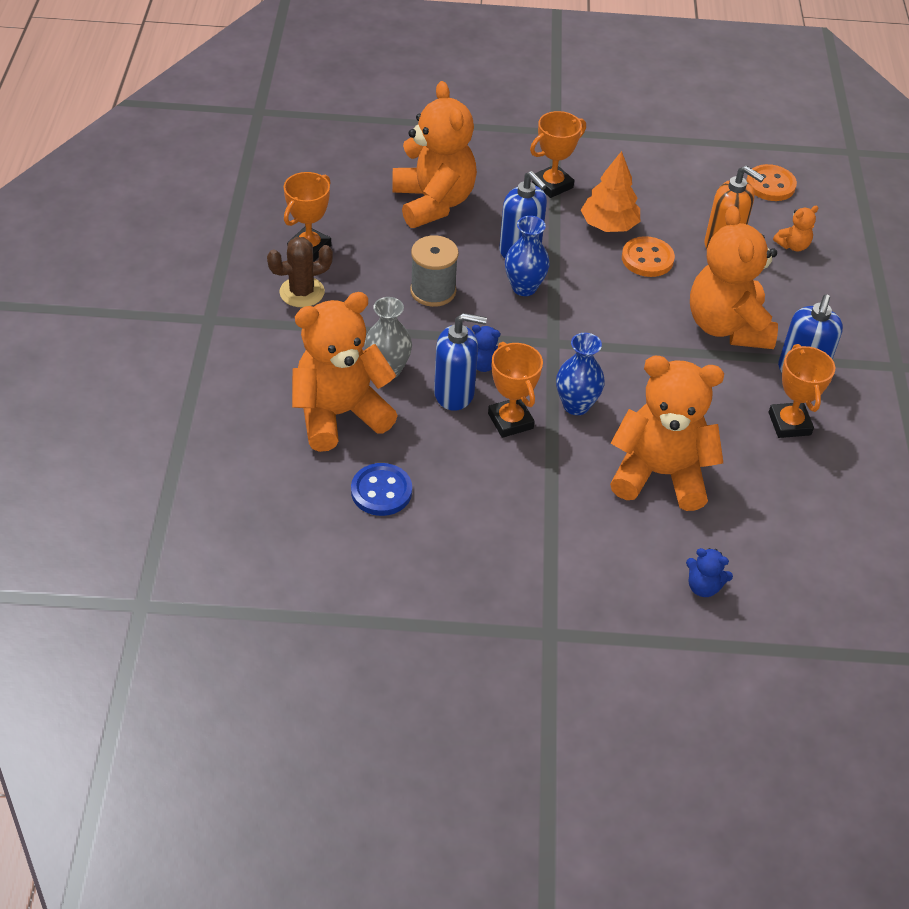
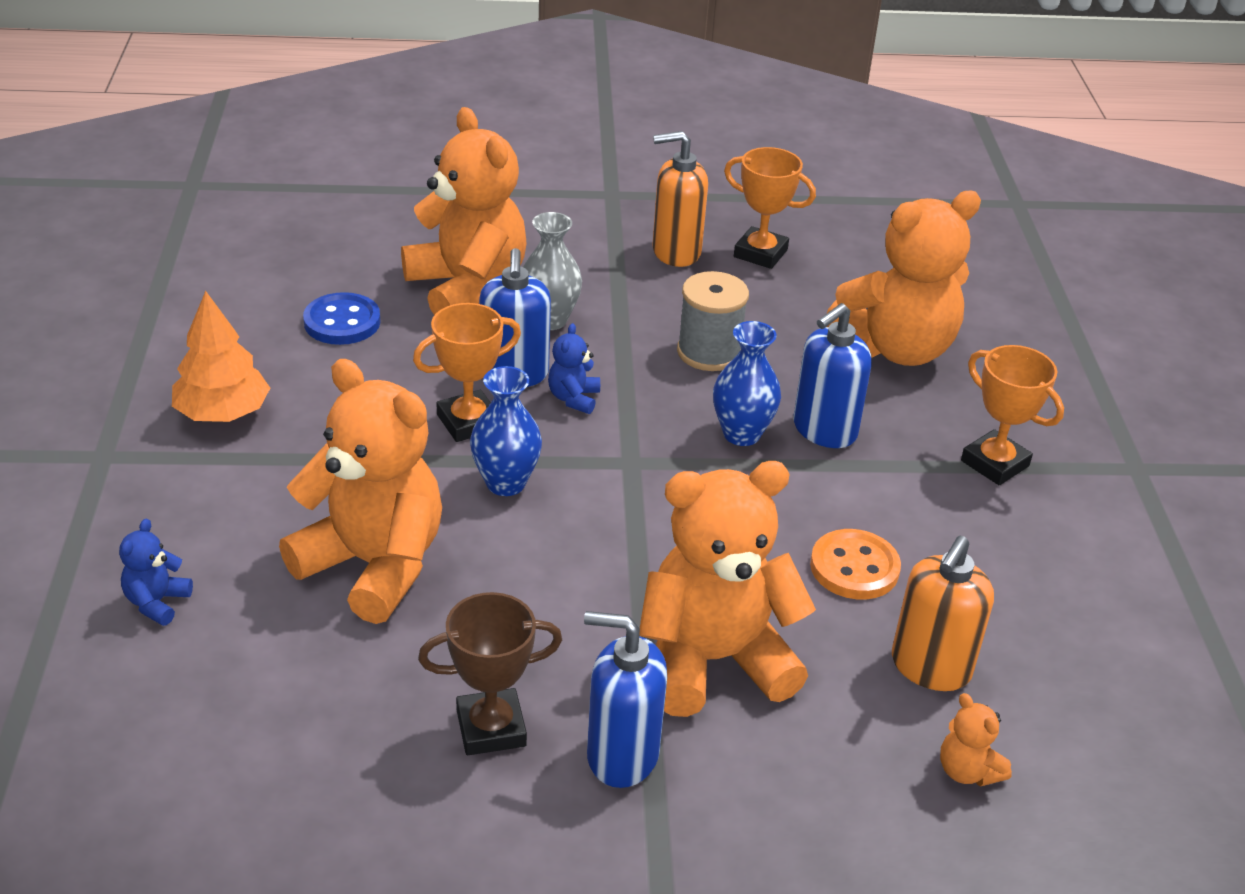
camera: 85 degrees right, 10 degrees down
brown cactus [267,237,333,307] -> orange soap dispenser [653,131,708,267]
orange tree [581,151,640,232] -> orange tree moved to [172,291,270,422]
orange teddy bear [610,356,724,511] -> orange teddy bear turned 60 degrees counterclockwise [279,359,442,624]
orange button [746,164,797,201] -> none
orange trophy [769,344,835,438] -> brown trophy [418,592,562,755]

